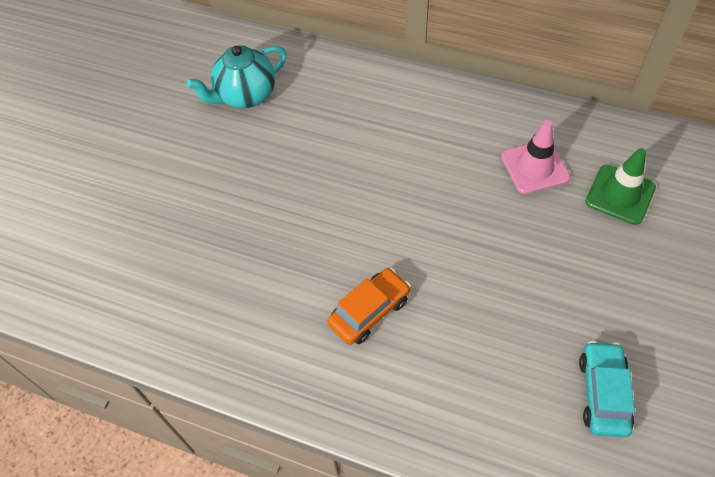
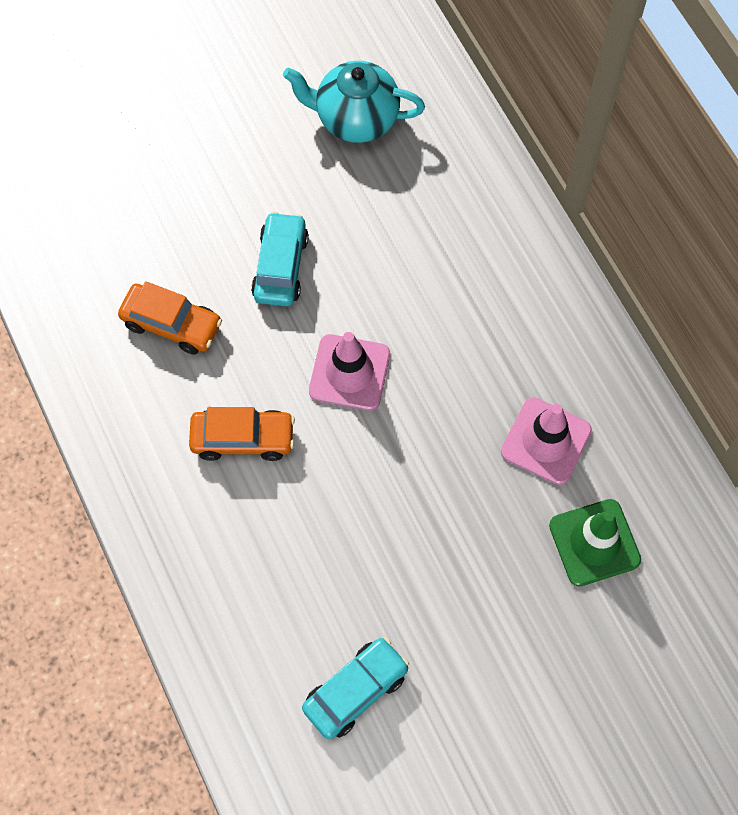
camera: 40 degrees right, 10 degrees up
none -> orange car [118,281,222,355]
none -> turquoise car [251,212,309,306]
none -> pink traffic cone [309,332,390,411]

